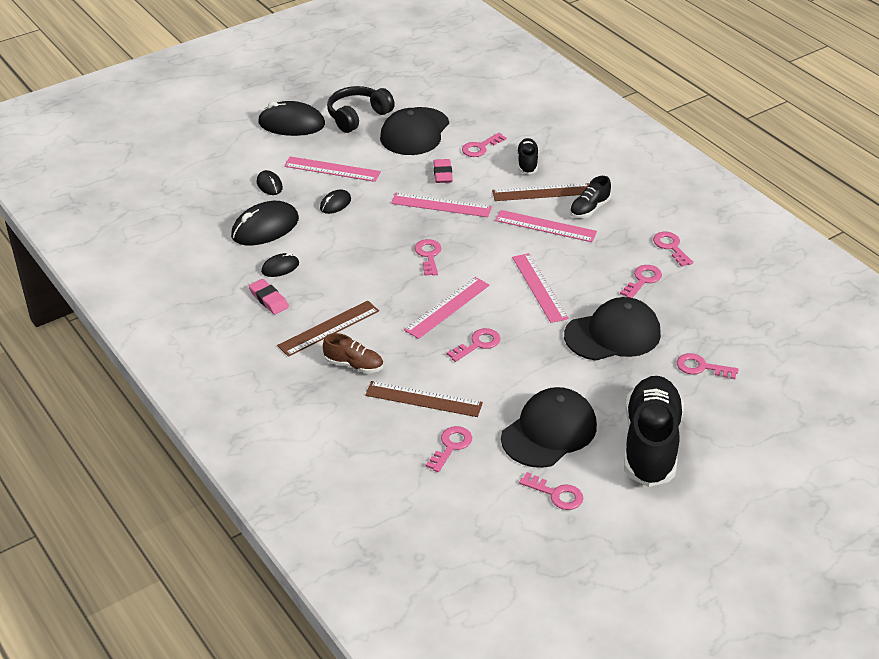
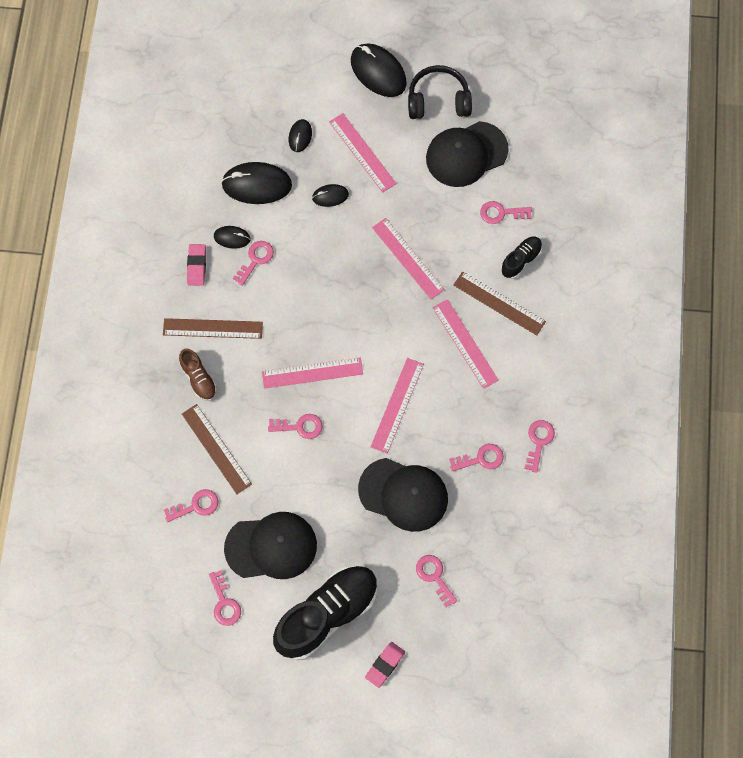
camera: 40 degrees right, 30 degrees up
pink key [415,239,441,276] -> pink key moved to [233,241,274,286]
pink eraser [433,159,453,183] -> pink eraser moved to [365,642,405,688]
black shoe [570,176,611,218] -> none

